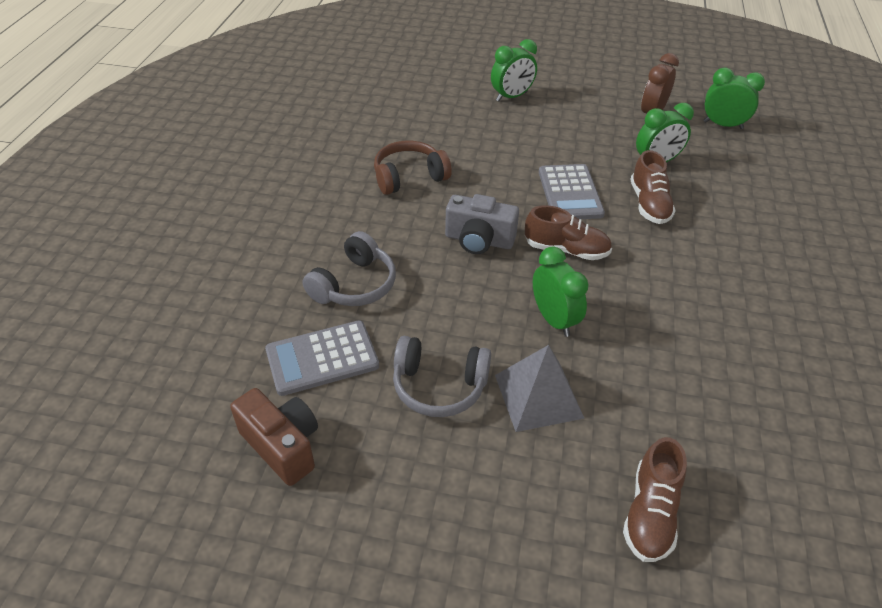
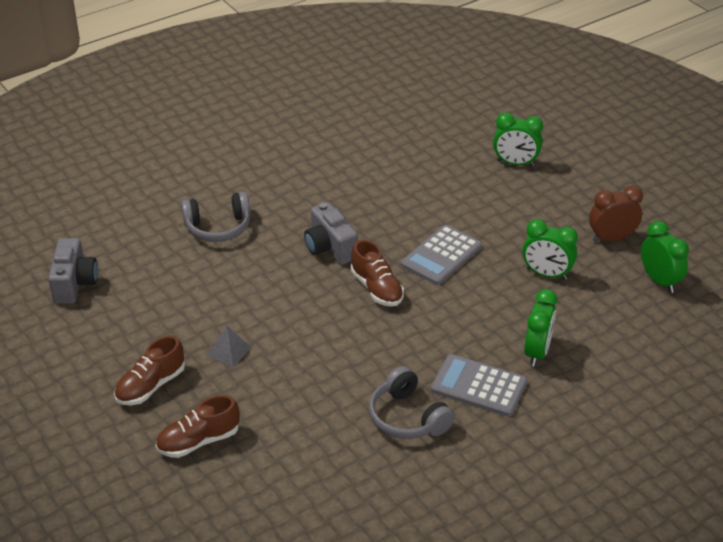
camera: 45 degrees right, 5 degrees down
brown camera [230,388,318,486] -> grey camera [48,238,98,304]
grey calculator [265,320,379,396] -> grey calculator moved to [431,354,527,417]
brown headphones [374,141,452,195] -> none
grey headphones [393,336,491,417] -> grey headphones moved to [369,366,455,439]
grey pyramid [495,345,584,432] -> grey pyramid [207,326,251,367], size x0.58
green clock [533,246,589,337] -> green clock moved to [524,289,557,366]
brown shoe [630,150,676,224] -> brown shoe moved to [114,336,185,405]

